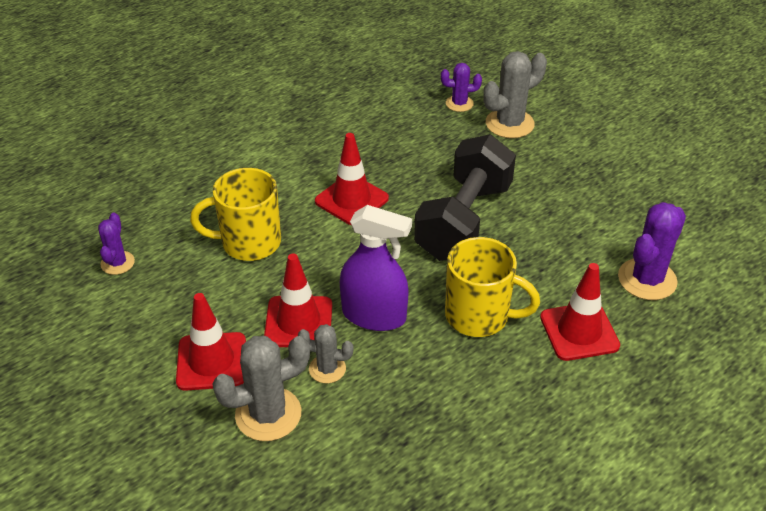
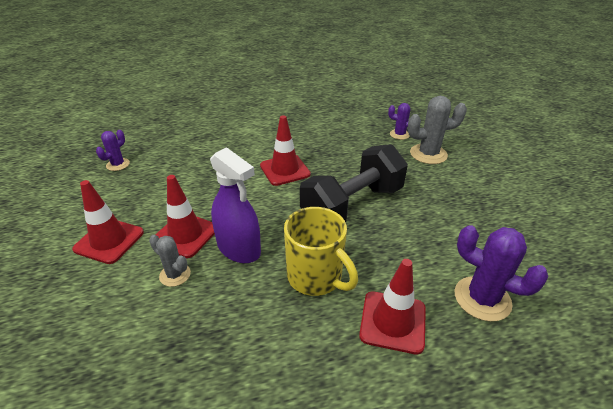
camera: 25 degrees right, 5 degrees down
yellow mug [190,168,281,261] -> none
grey cactus [212,336,310,441] -> none
purple cactus [618,202,686,300] -> purple cactus turned 60 degrees clockwise [455,225,548,322]

